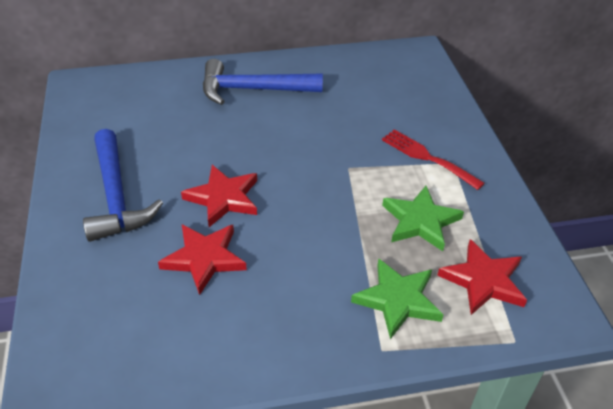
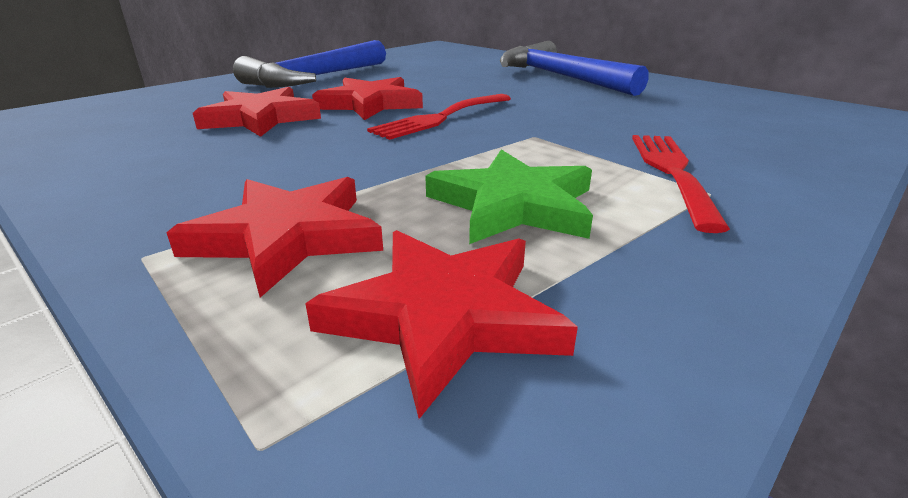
camera: 55 degrees right, 15 degrees down
green star [351,258,443,339] -> red star [166,177,383,298]
none -> red fork [367,94,511,140]

